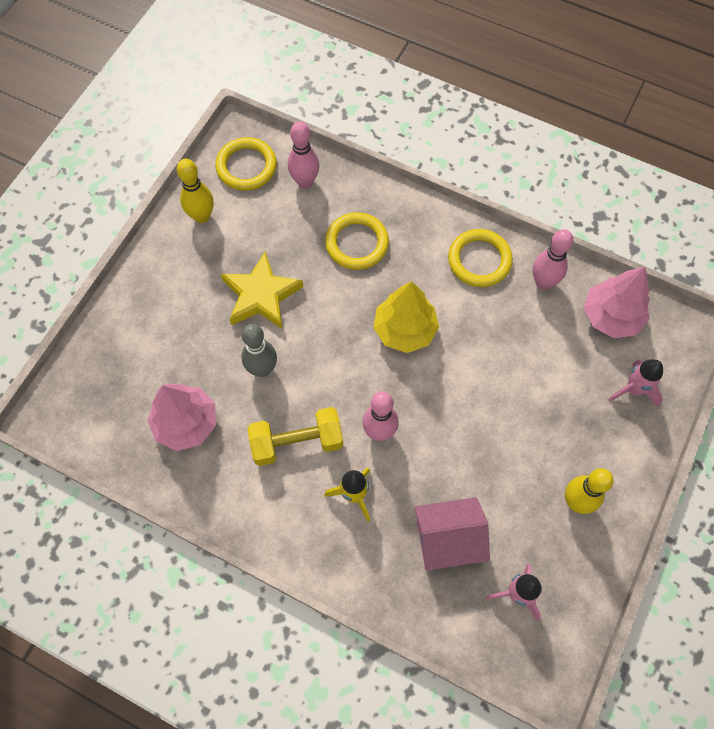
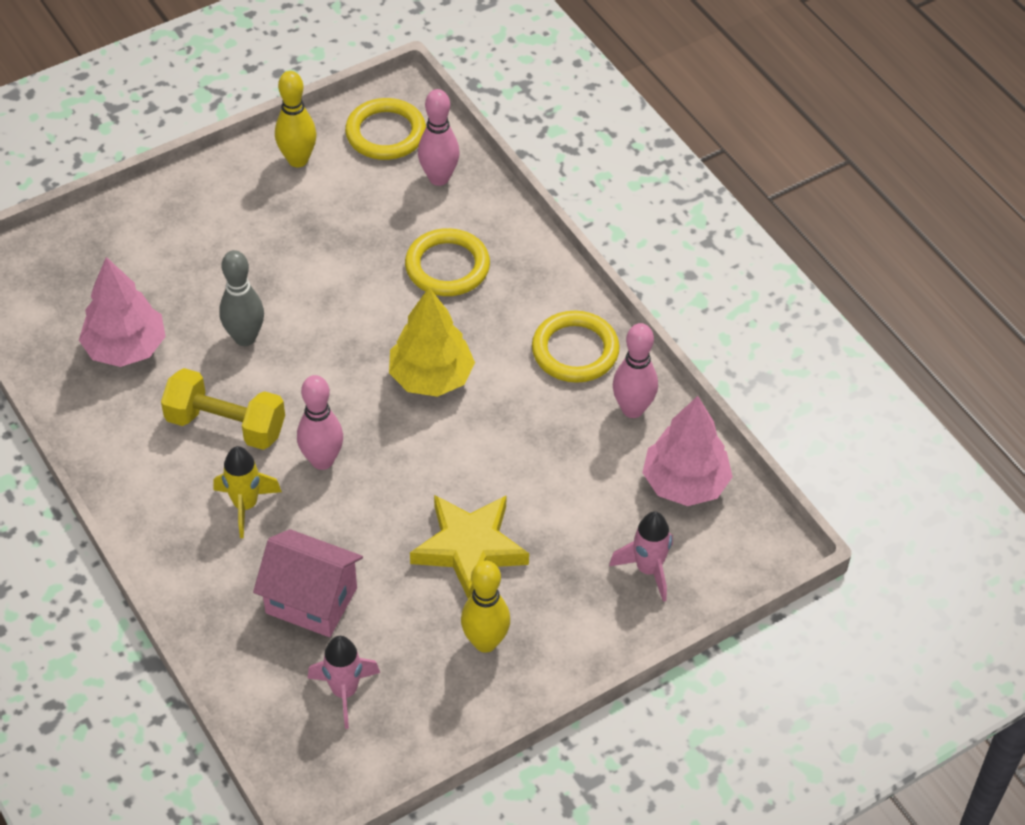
camera: 30 degrees right, 15 degrees down
yellow star [221,251,303,329] -> yellow star moved to [410,495,529,599]

